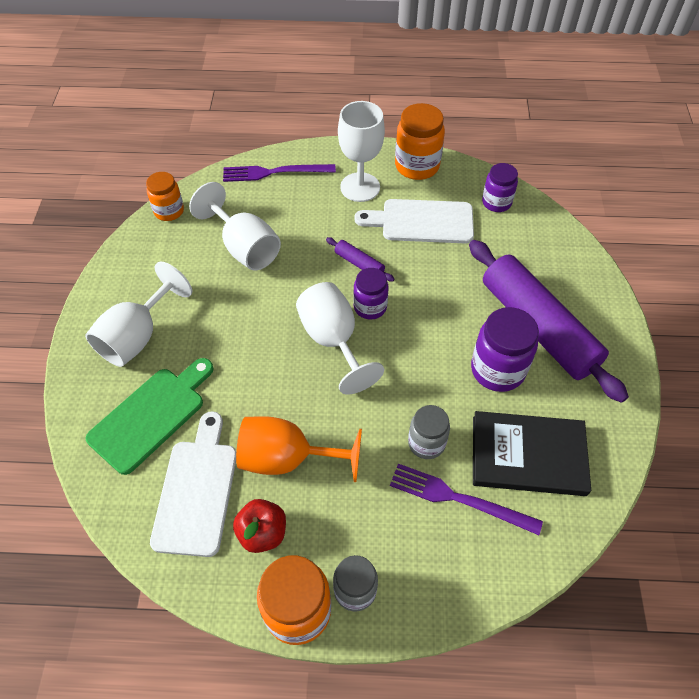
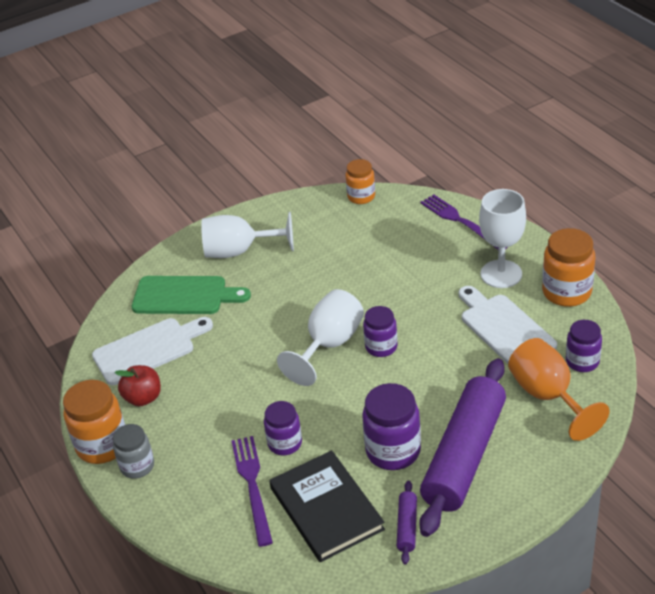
camera: 60 degrees right, 15 degrees down
white goblet [189,182,281,270] -> none
orange goblet [236,416,362,482] -> orange goblet moved to [508,338,610,441]
purple rolling pin [326,237,395,282] -> purple rolling pin moved to [396,481,417,564]
grey jar [408,405,450,459] -> purple jar [264,401,302,455]

